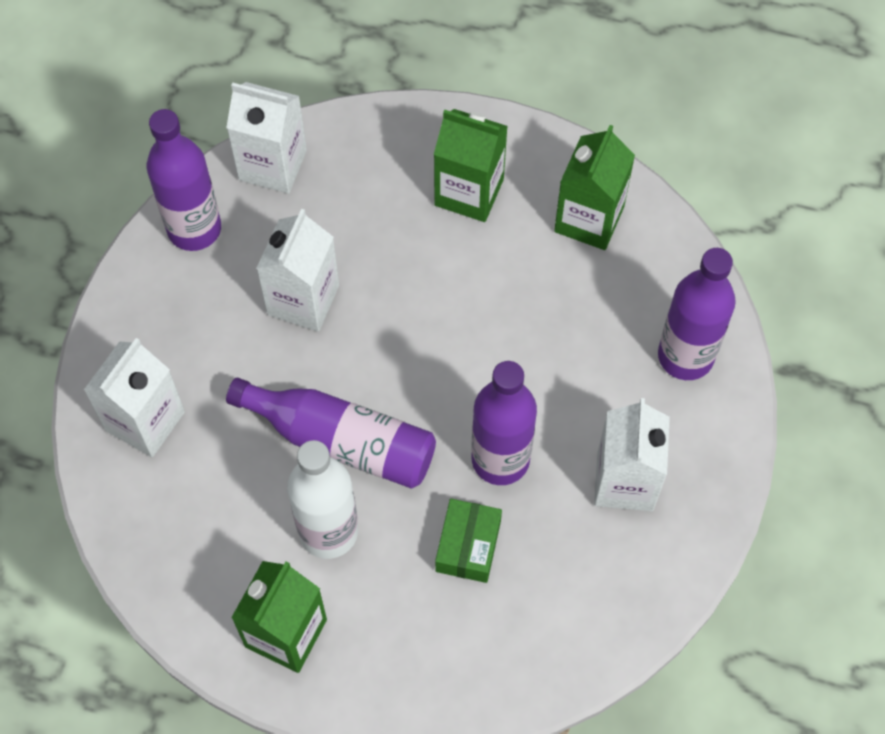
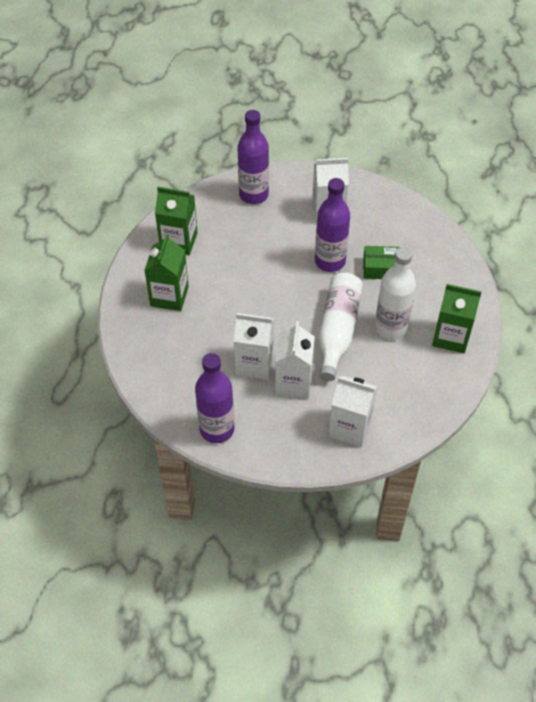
camera: 100 degrees left, 10 degrees down
white carton [226,82,307,194] -> white carton moved to [275,321,315,399]
purple bottle [226,378,436,489] -> white bottle [319,272,363,381]

